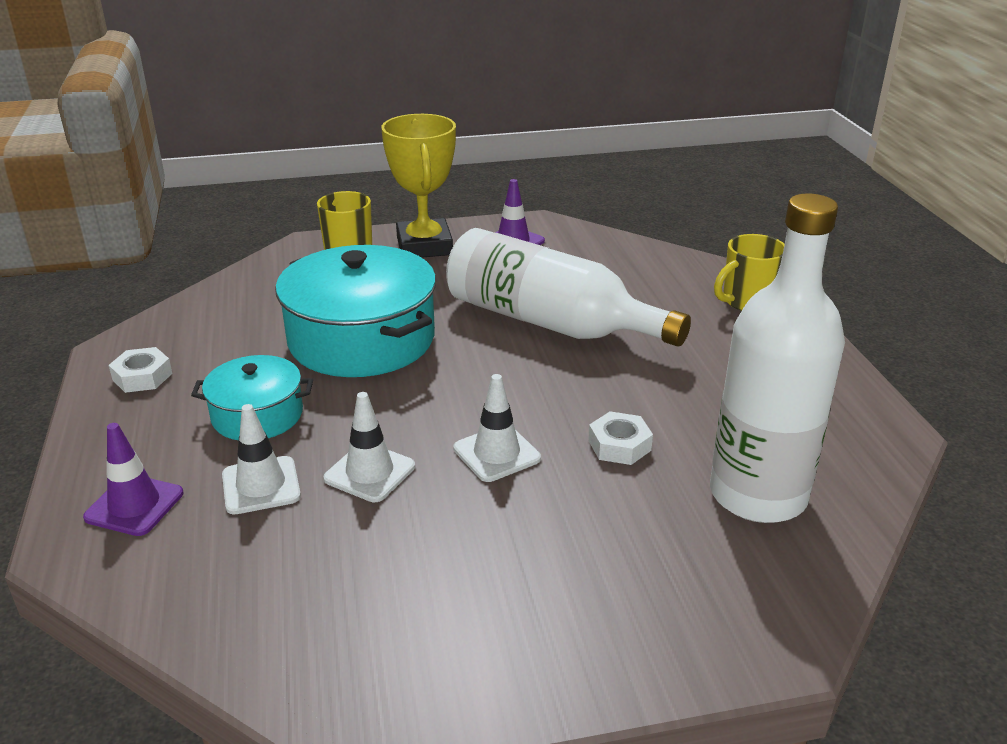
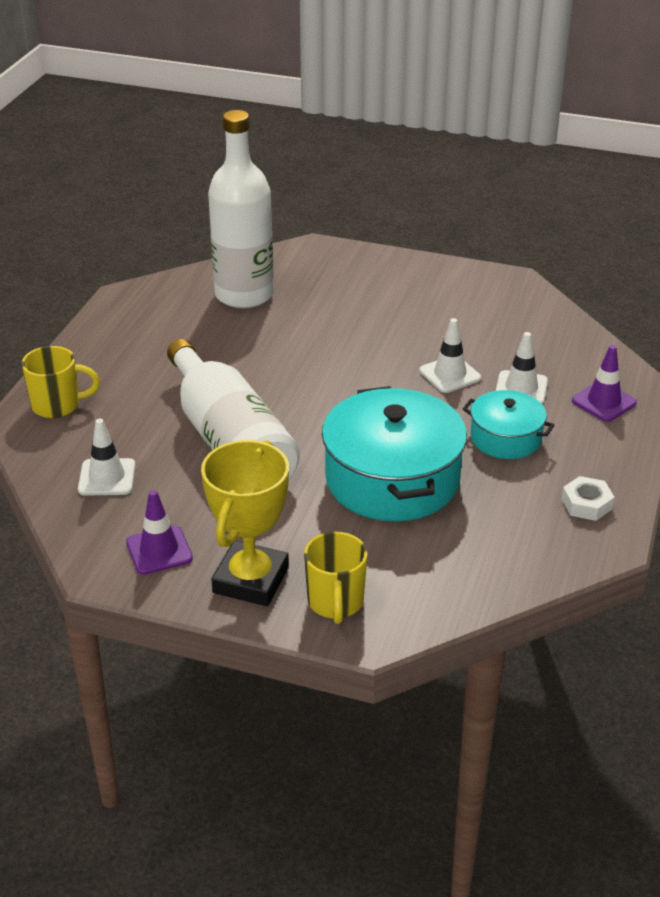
camera: 150 degrees left, 5 degrees up
white traffic cone [453,374,541,482] -> white traffic cone moved to [78,419,135,496]
white nut [588,411,653,465] -> none

